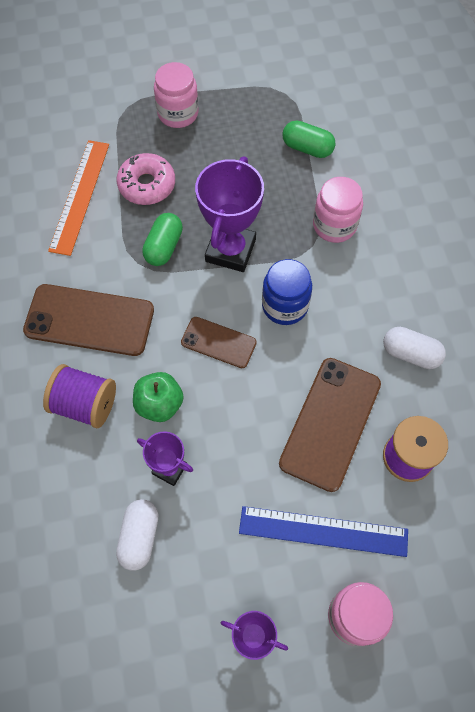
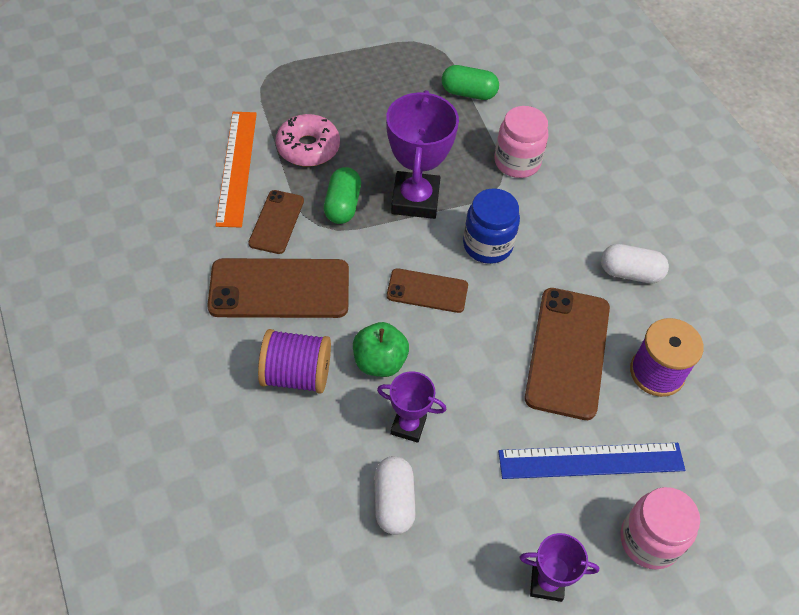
camera: 15 degrees left, 10 degrees down
pink jar [154,62,198,128] -> none
none -> brown phone [248,190,304,254]

